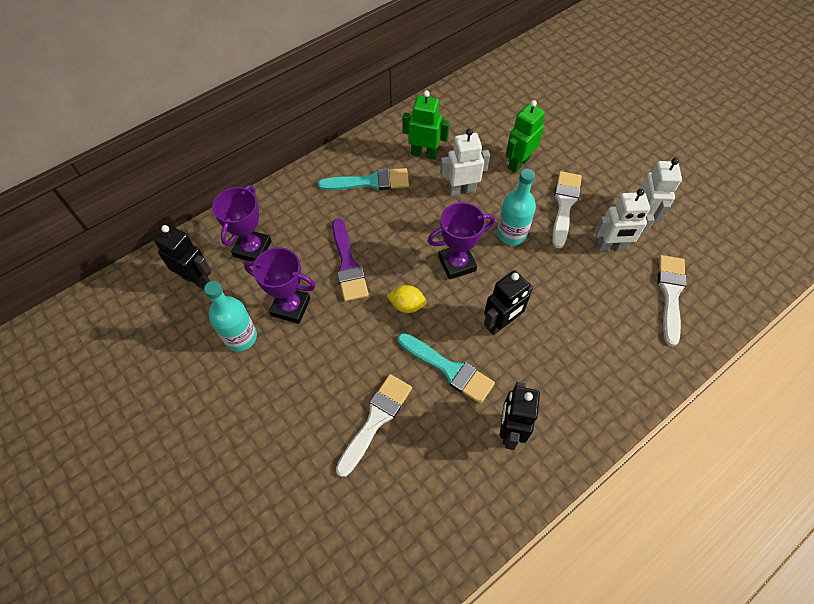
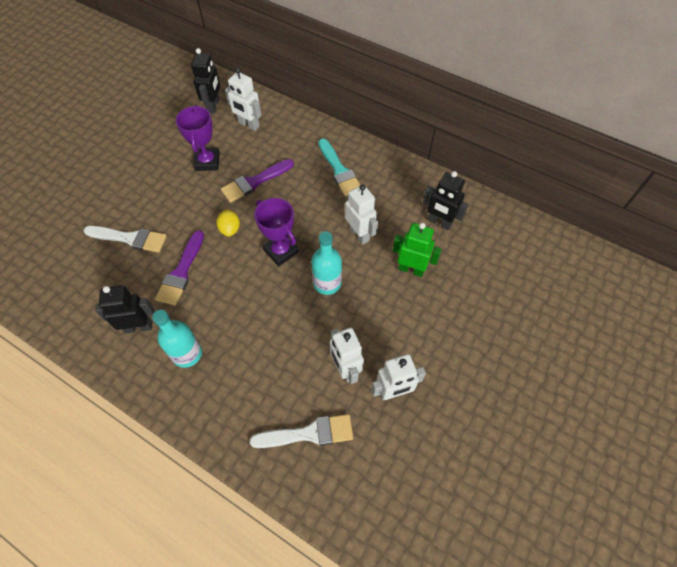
camera: 70 degrees right, 0 degrees up
turquoise bottle [204,281,257,352] -> turquoise bottle moved to [152,310,202,368]
purple trophy [212,185,271,261] -> white robot [225,68,262,131]
turquoise brush [398,333,495,404] -> purple brush [155,230,204,306]
green robot [402,90,450,160] -> none
black robot [484,270,533,335] -> black robot moved to [423,171,468,230]
white brush [552,171,582,248] -> none

